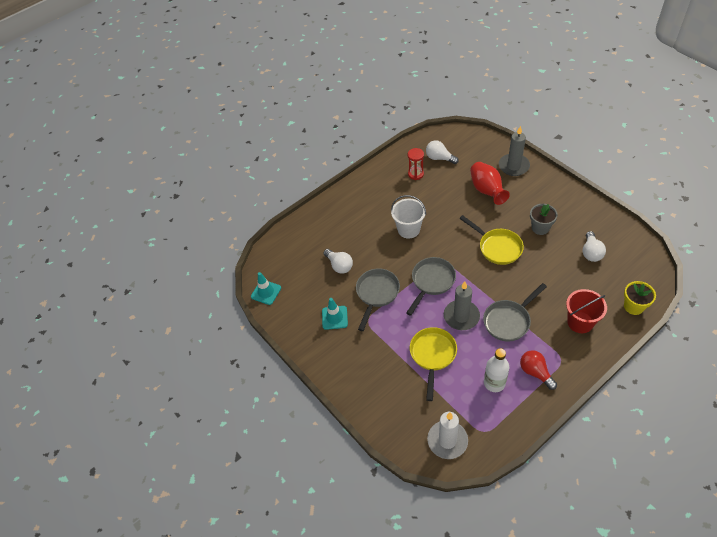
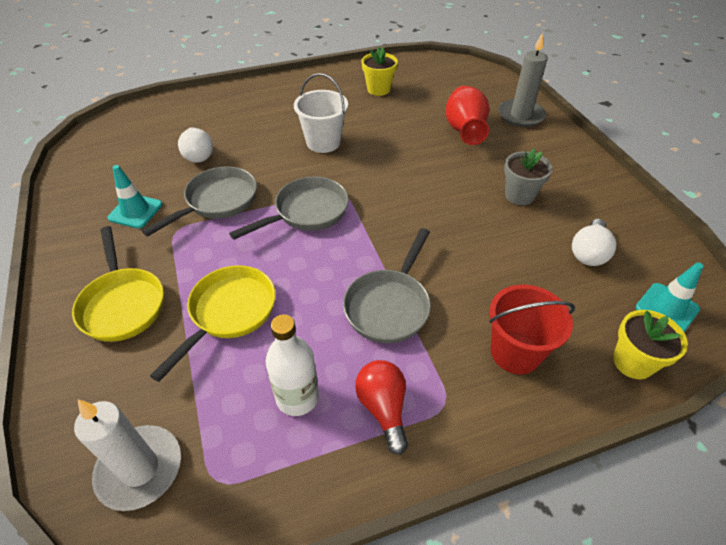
camera: 15 degrees right, 5 degrees down
turquoise traffic cone [251,272,281,305] -> turquoise traffic cone moved to [636,262,703,332]
red hourglass [408,148,424,180] -> yellow flower pot [361,47,398,96]
white light bulb [426,140,459,164] -> none
grey candle [444,281,480,330] -> none
yellow pan [459,215,524,265] -> yellow pan moved to [72,226,164,342]
grey pan [483,283,547,342] -> grey pan turned 45 degrees counterclockwise [343,228,431,343]

